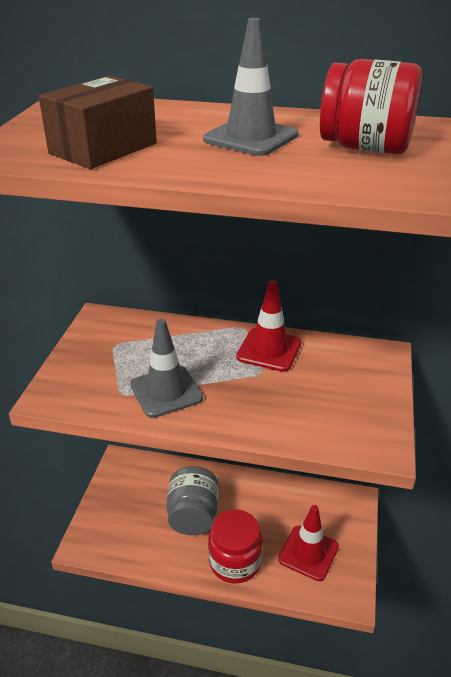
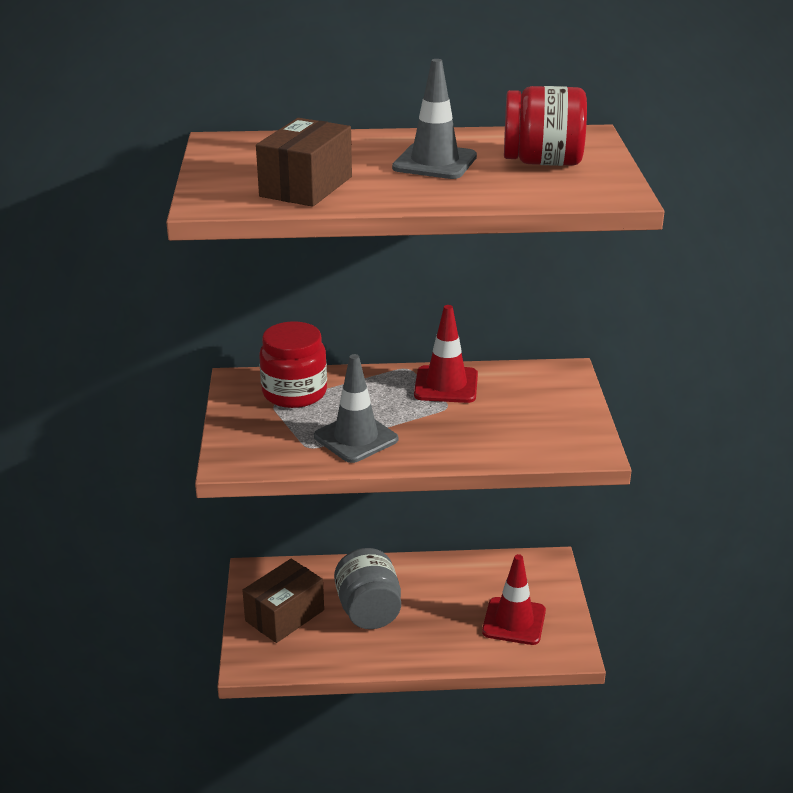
camera: 15 degrees left, 5 degrees down
red jar [208,509,263,583] -> red jar moved to [259,321,327,408]
none -> brown box [242,559,324,643]

